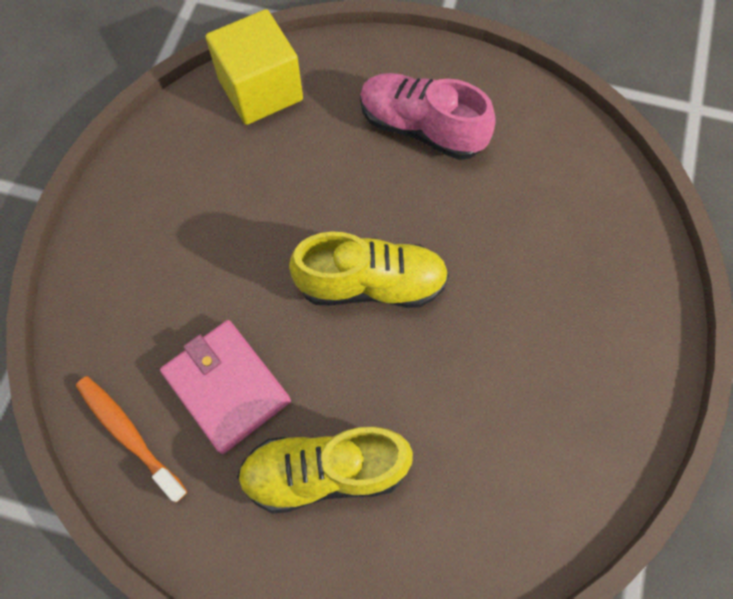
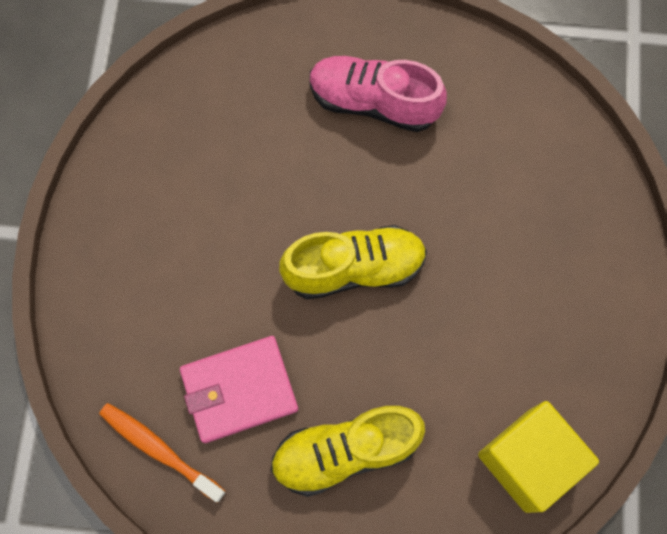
camera: 10 degrees left, 5 degrees up
pink wallet [160,320,291,454] -> pink wallet turned 60 degrees counterclockwise [180,336,298,443]
yellow cube [206,9,303,125] -> yellow cube moved to [478,401,599,513]

